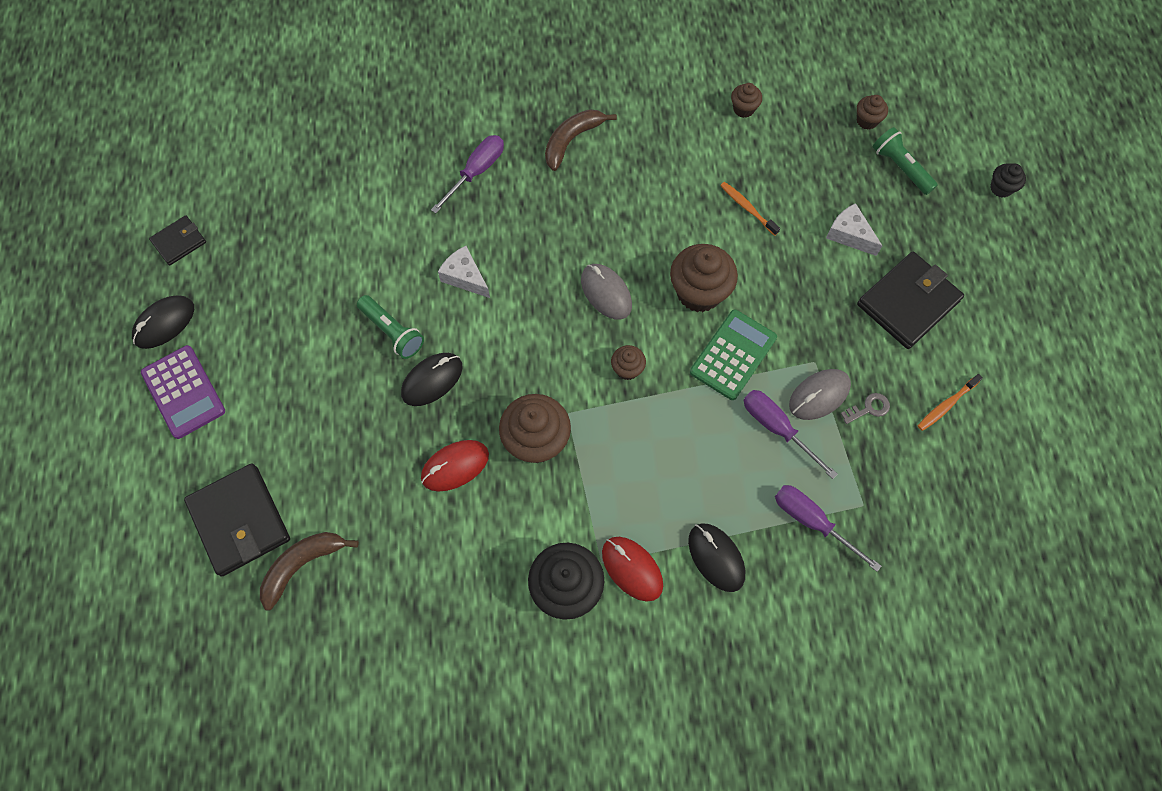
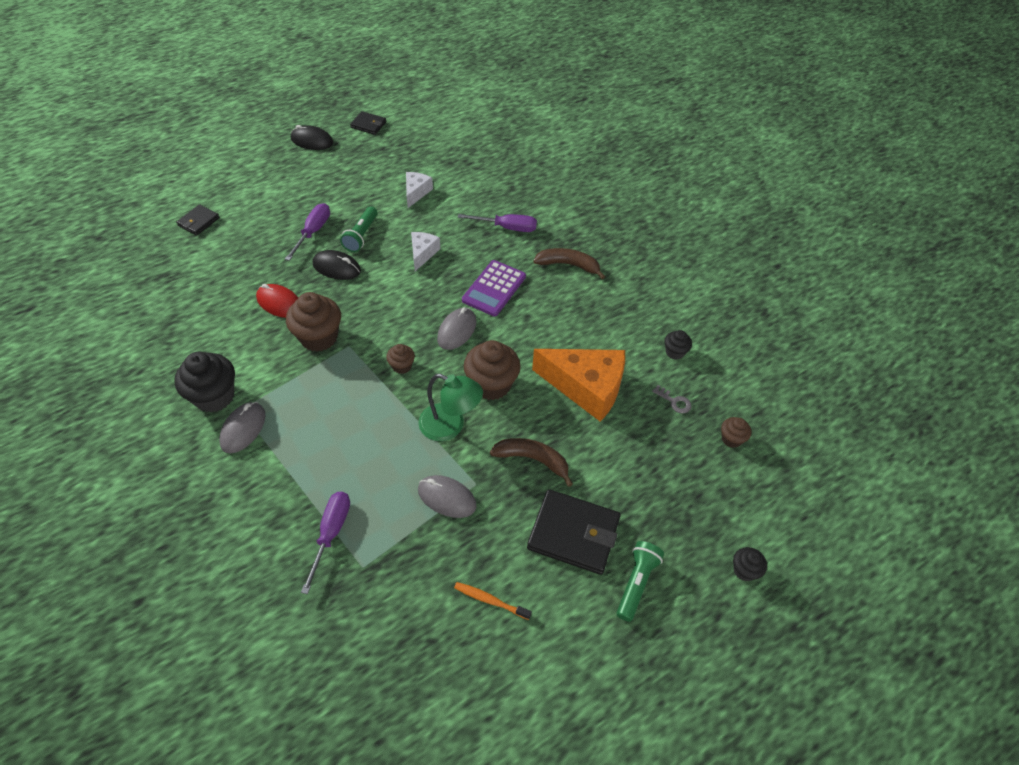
camera: 60 degrees right, 15 degrees down
purple calculator [141,345,225,439] -> purple calculator moved to [462,260,526,316]
black wallet [184,463,290,577] -> black wallet [176,204,220,236], size x0.54
brown banana [260,532,359,611] -> brown banana moved to [490,438,573,487]
red mouse [602,537,663,602] -> grey mouse [219,402,266,454]
black mouse [688,523,745,592] -> none
green calculator [690,309,777,400] -> green lamp [418,374,483,441]
orange toothbrush [720,182,780,236] -> orange cheese [532,349,625,422]
brown cupcake [731,83,762,118] -> black cupcake [664,330,692,360]
purple screwdriver [744,390,838,479] -> purple screwdriver moved to [285,203,330,261]
white cheese [826,203,882,256] -> white cheese moved to [406,172,433,208]
grey key [841,393,890,424] -> grey key moved to [652,385,691,413]
green flashlight [872,127,938,195] -> green flashlight moved to [617,541,664,622]

